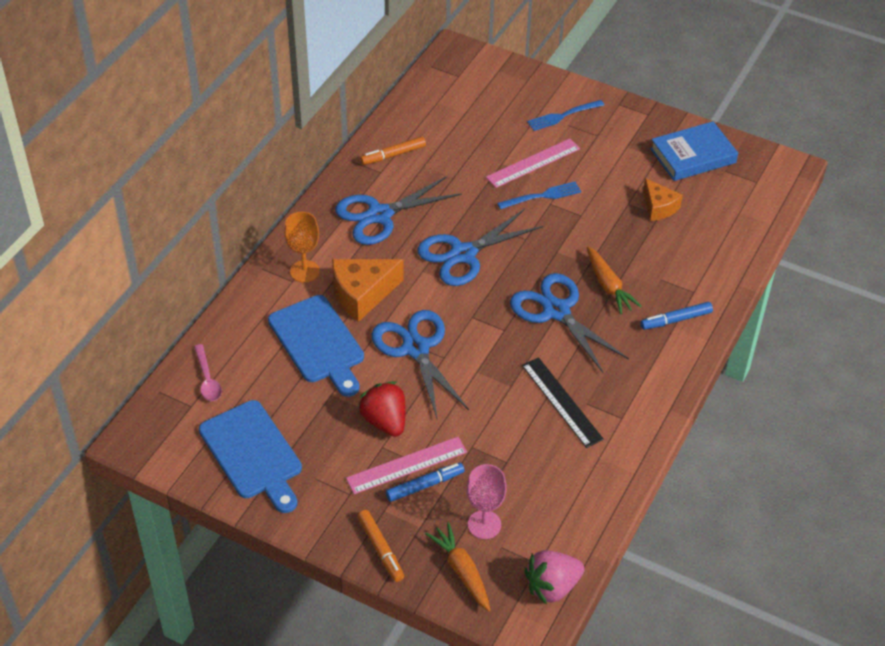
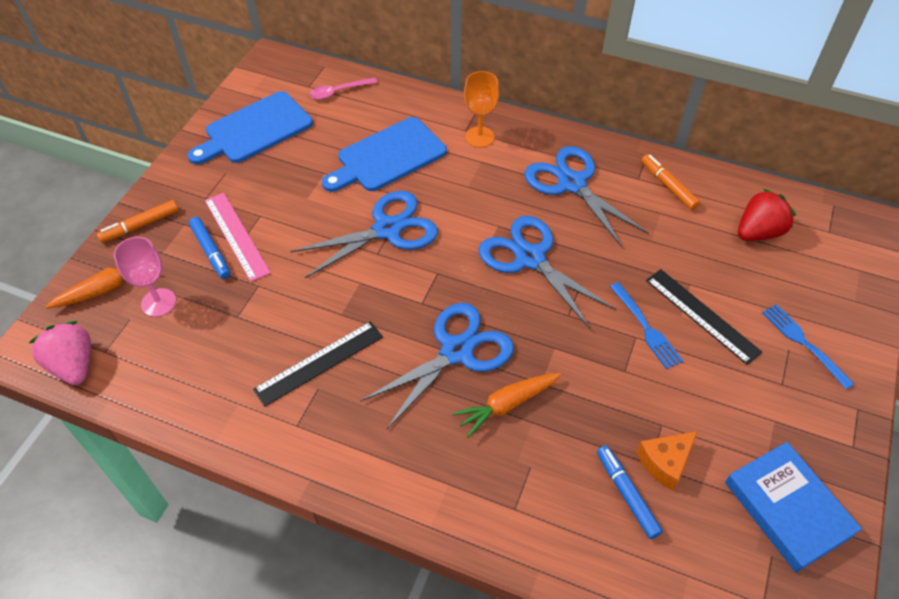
camera: 85 degrees right, 5 degrees up
orange cheese [332,259,404,322] -> none
red strawberry [358,381,406,437] -> red strawberry moved to [738,189,796,241]
pink ruler [486,139,580,188] -> black ruler [646,269,762,365]
blue marker [640,302,713,330] -> blue marker moved to [597,446,663,539]

